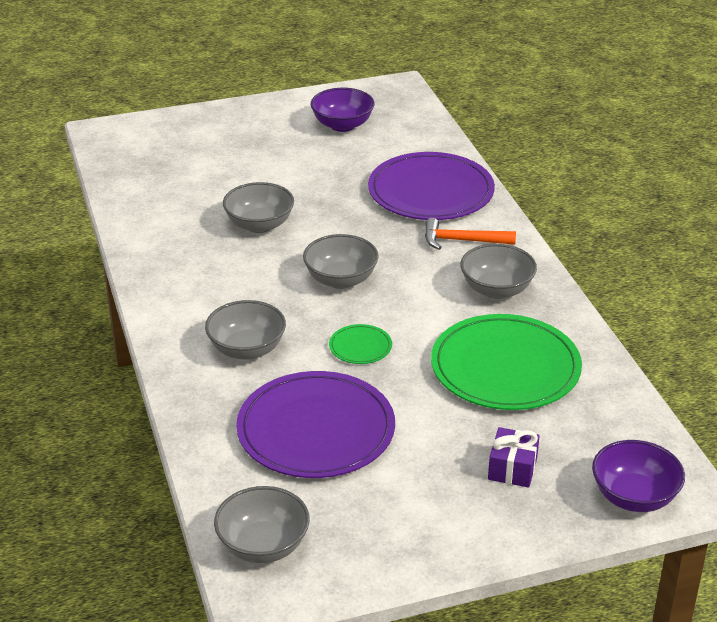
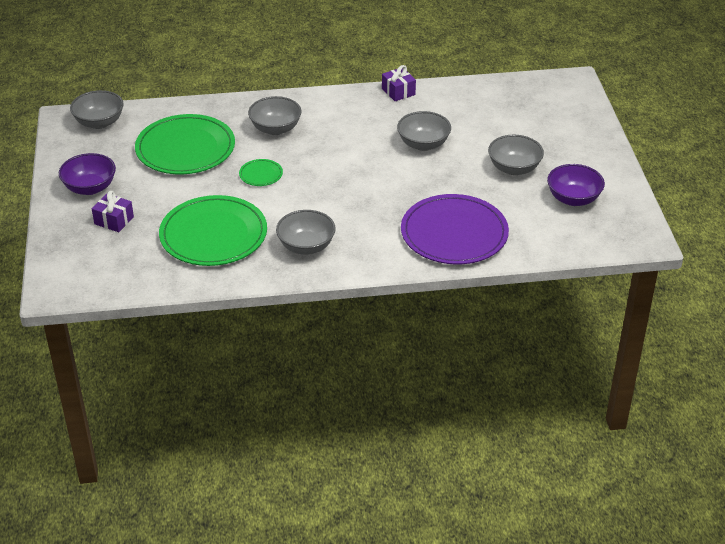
camera: 100 degrees right, 5 degrees up
purple plate [236,371,395,478] -> green plate [135,114,235,174]
grey bowl [303,234,379,289] -> grey bowl moved to [488,135,544,175]
orange hammer [425,218,516,250] -> none
purple bowl [592,440,685,512] -> purple bowl moved to [59,153,116,195]
none -> purple gift [382,65,416,101]

